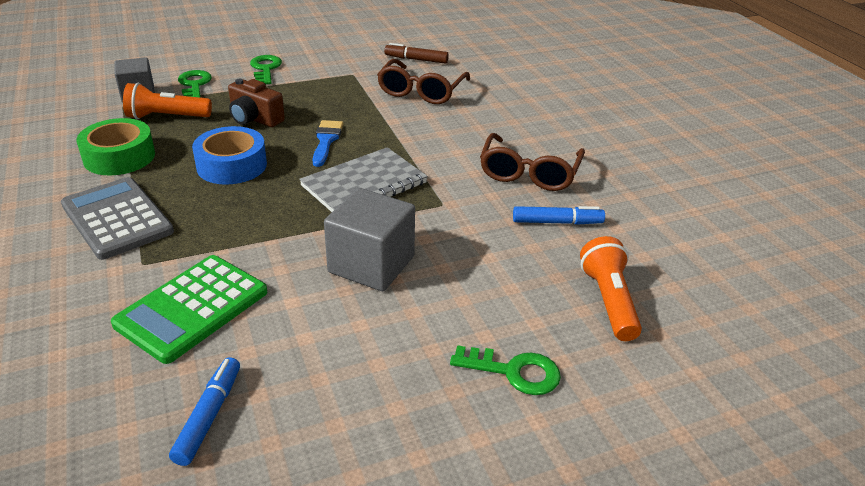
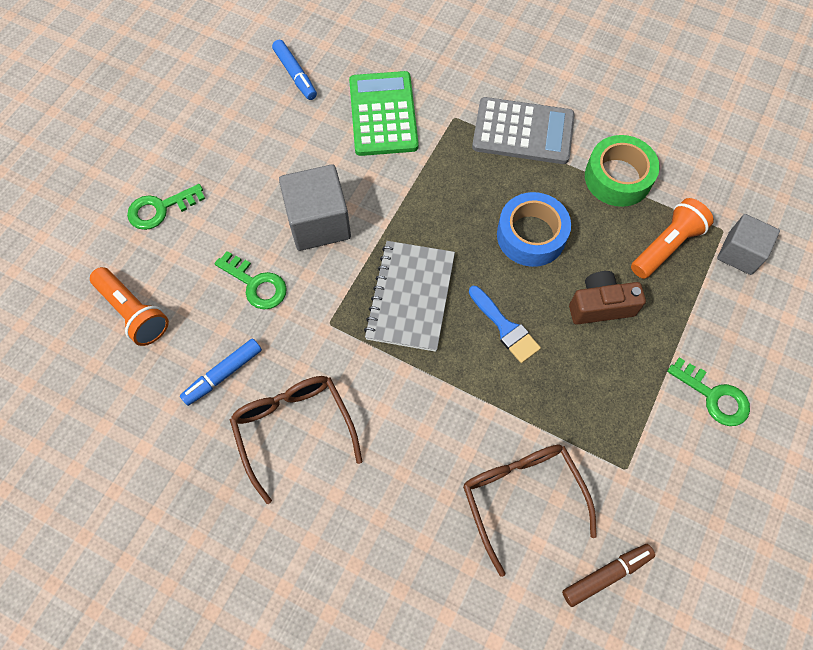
camera: 140 degrees right, 30 degrees up
green key [178,70,212,98] -> green key moved to [214,251,287,310]

